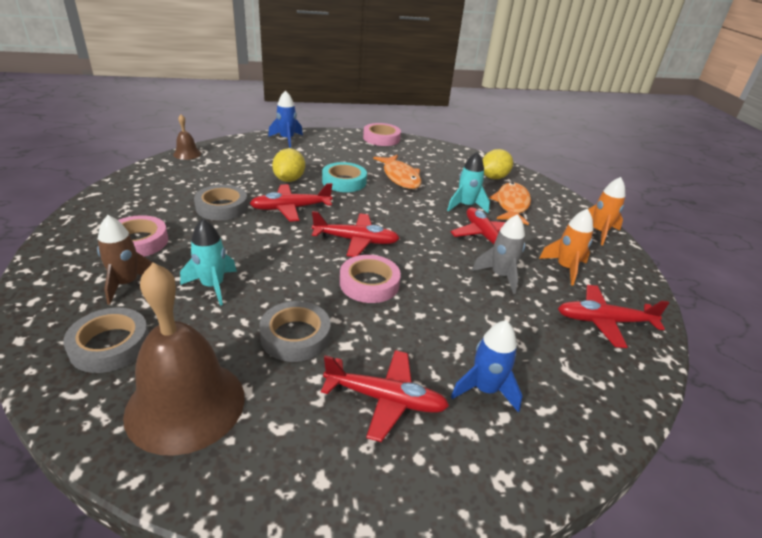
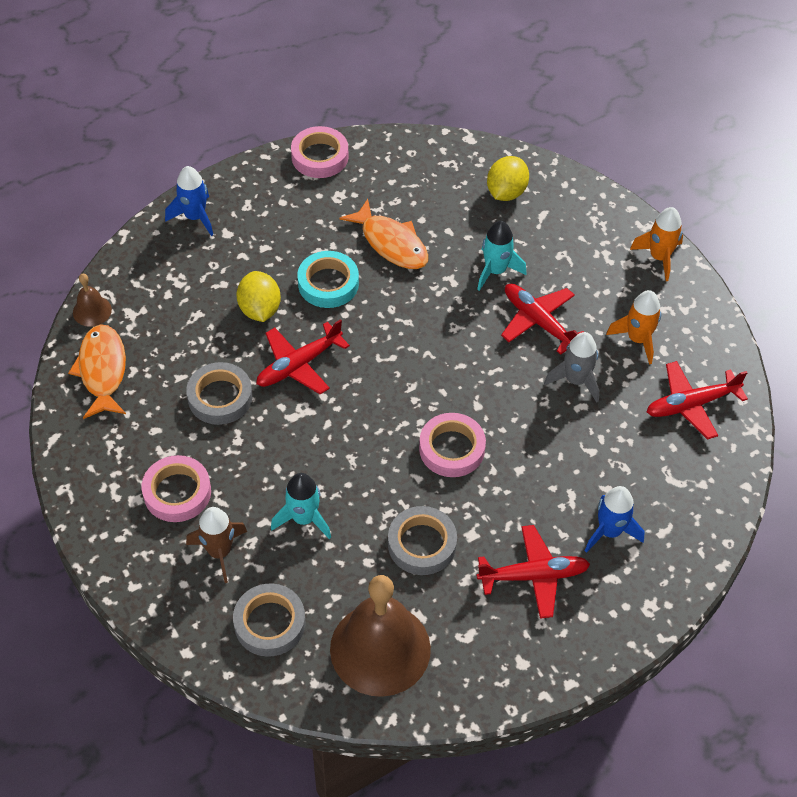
camera: 20 degrees left, 20 degrees up
red plane [312,211,400,257] -> none
orange fish [489,182,531,225] -> orange fish moved to [68,324,126,419]

